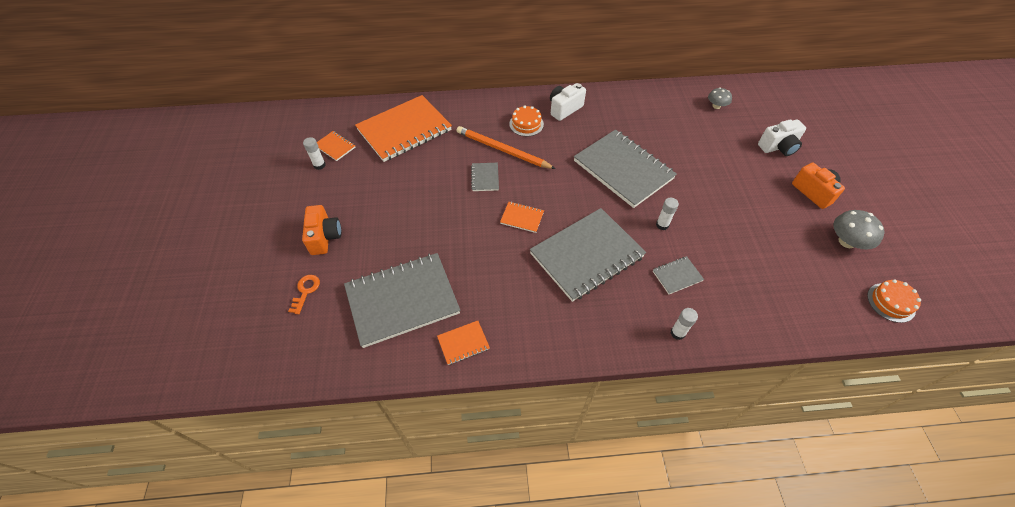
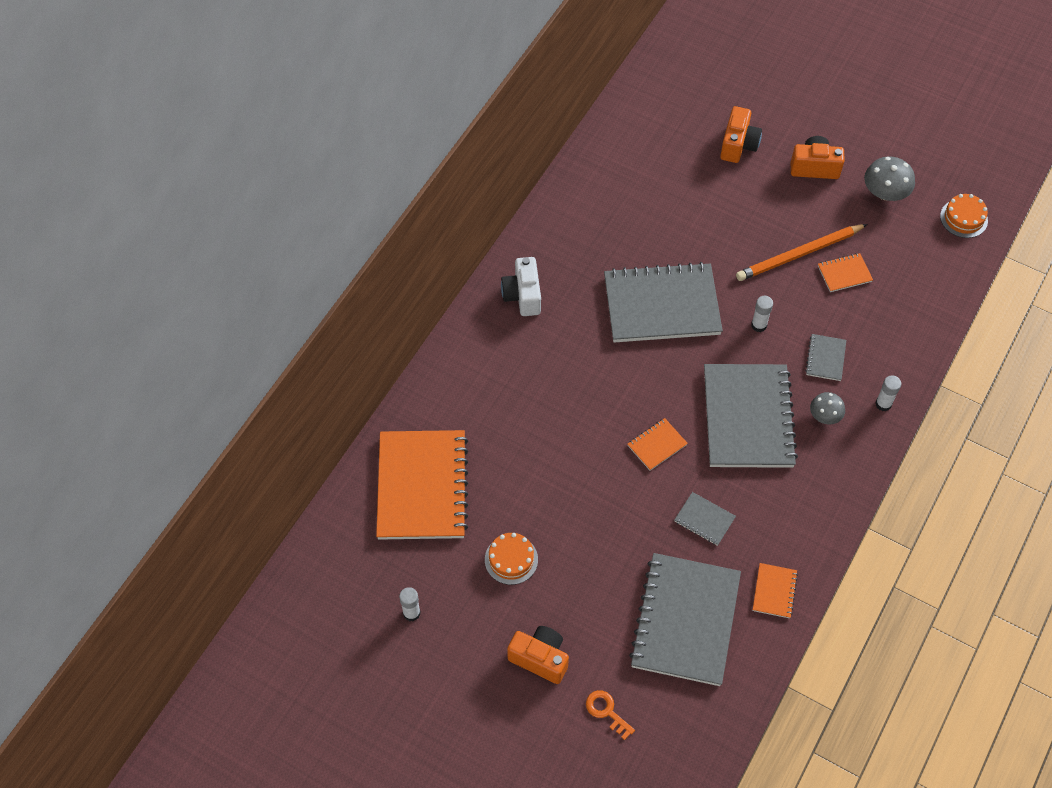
camera: 55 degrees left, 5 degrees up
orange notebook [317,131,356,161] -> orange notebook moved to [818,253,873,292]
orange pencil [457,126,556,169] -> orange pencil moved to [736,224,868,281]
grey notebook [471,163,499,191] -> grey notebook moved to [674,492,736,546]
orange cake [509,105,544,136] -> orange cake moved to [485,533,538,585]
grey mushroom [708,87,732,109] -> grey mushroom moved to [810,392,845,425]
white camera [758,120,806,156] -> orange camera [720,106,762,163]

